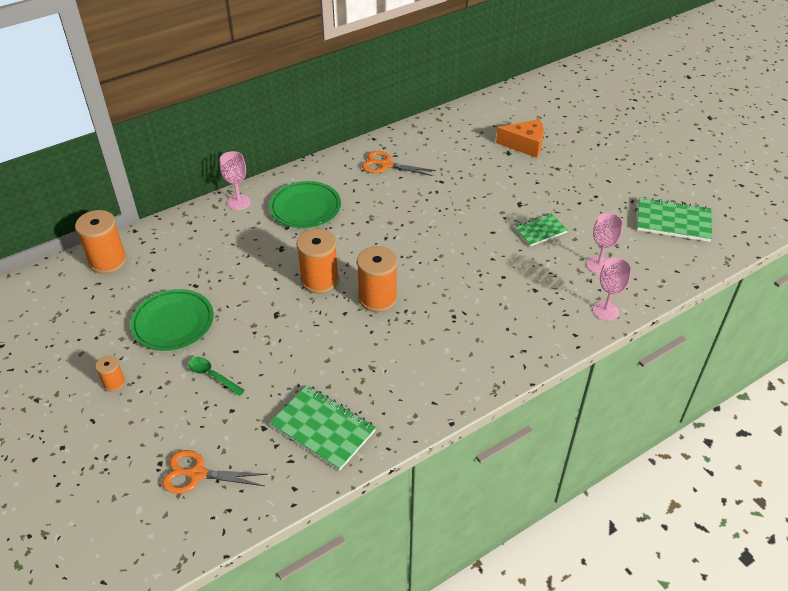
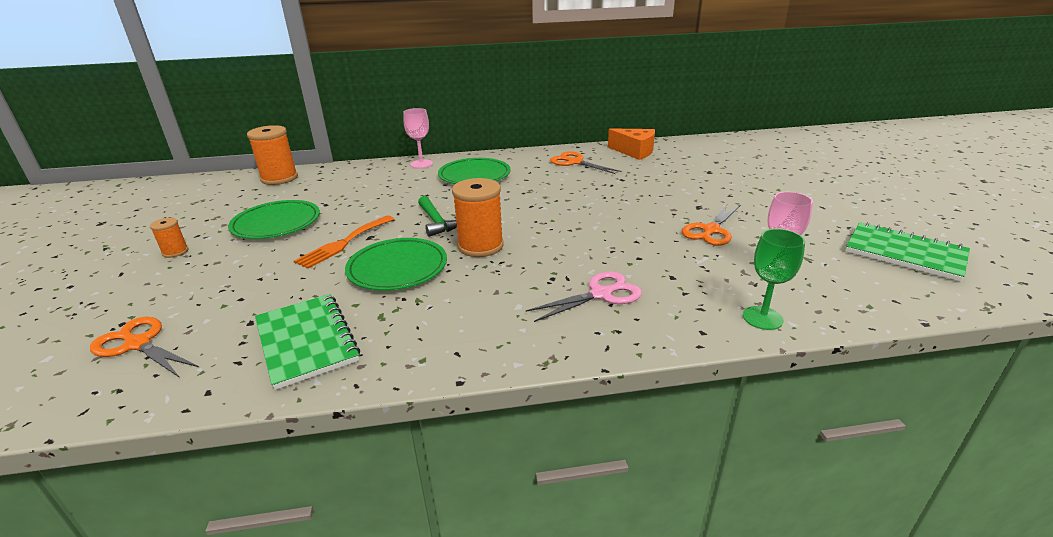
camera: 25 degrees right, 15 degrees down
green spoon [188,357,245,396] -> none
orange spool [296,229,339,294] -> green hammer [418,196,457,237]
orange cheese [496,119,544,158] -> orange cheese moved to [608,128,655,160]
green notebook [514,213,568,246] -> orange scissors [682,204,740,246]
pink goblet [593,258,632,321] -> green goblet [743,229,805,330]
none -> orange fork [294,215,394,269]
none -> green plate [345,238,447,291]
none -> pink scissors [526,271,642,322]

